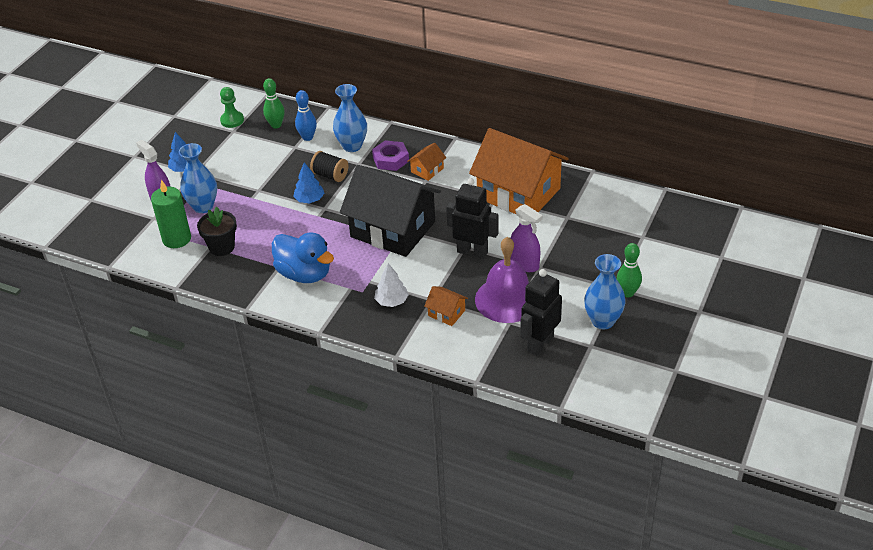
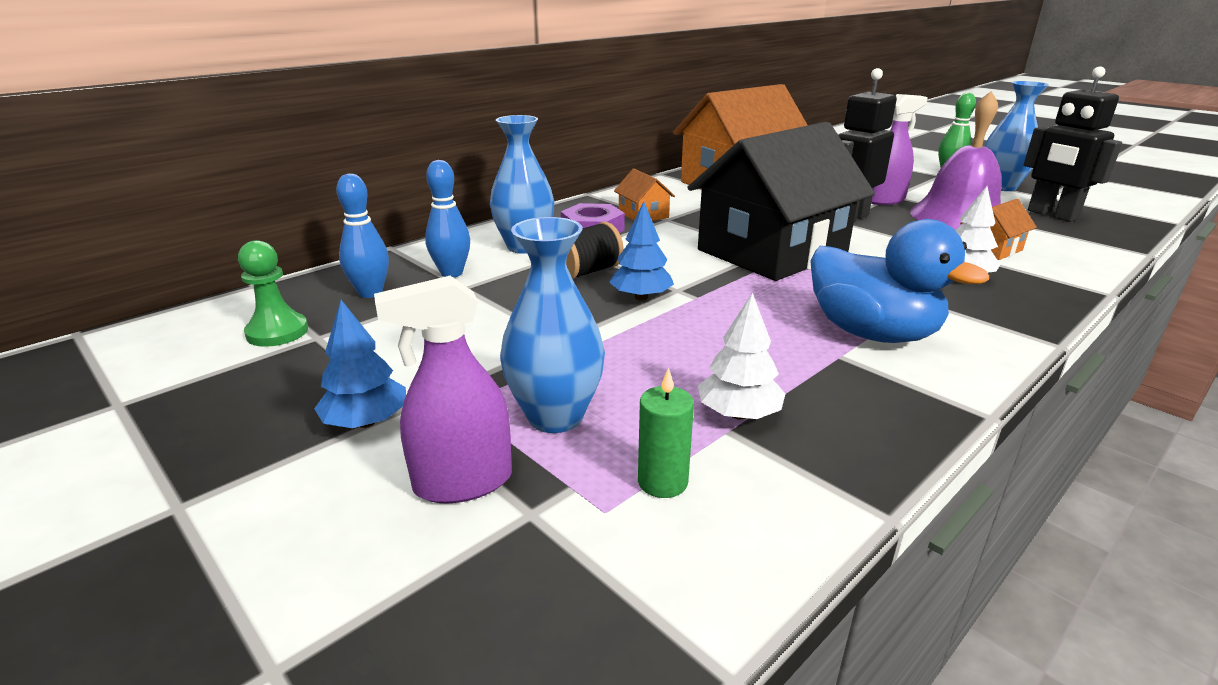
camera: 70 degrees left, 15 degrees down
green candle [151,180,191,248] -> green candle [638,368,694,498], size x0.57
black flower pot [197,207,237,256] -> white tree [698,293,785,419]
green bowling pin [263,78,285,129] -> blue bowling pin [336,174,389,298]
blue duck [272,232,334,283] -> blue duck turned 75 degrees clockwise [810,219,989,343]

